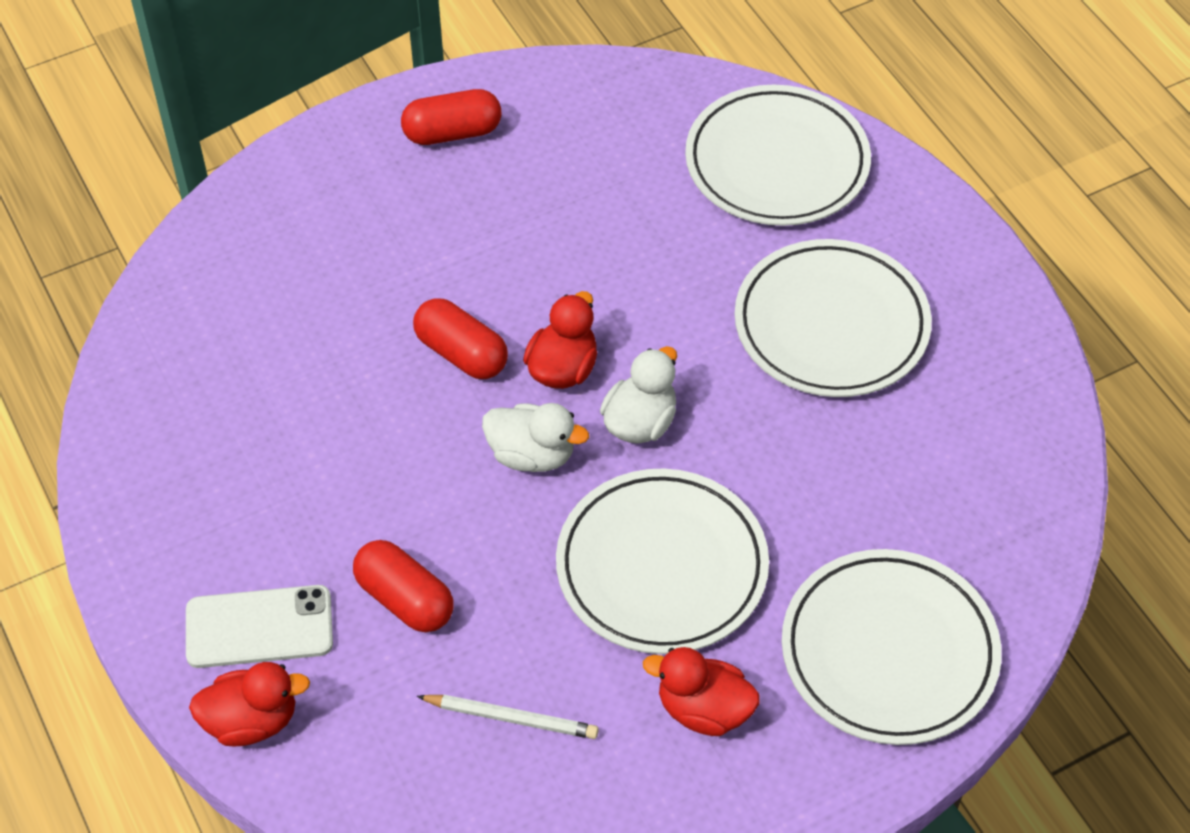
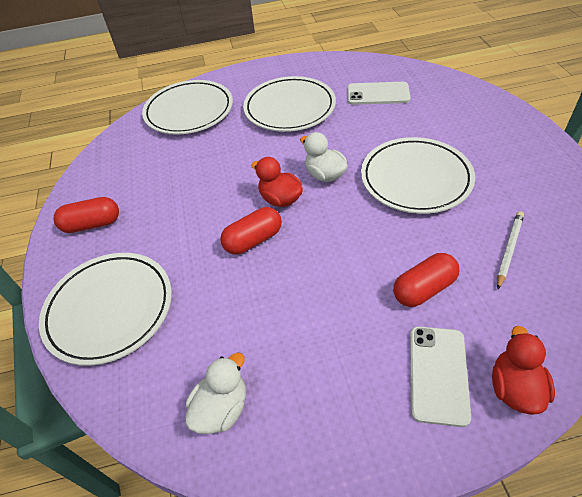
camera: 70 degrees left, 5 degrees down
red capsule [401,89,502,145] -> red capsule turned 75 degrees clockwise [54,197,119,233]
white duck [482,403,589,472] -> white duck moved to [185,352,246,434]
red duck [643,647,760,736] -> none
white plate [782,549,1002,745] -> white plate moved to [39,253,172,366]
none -> white phone [347,82,411,105]

